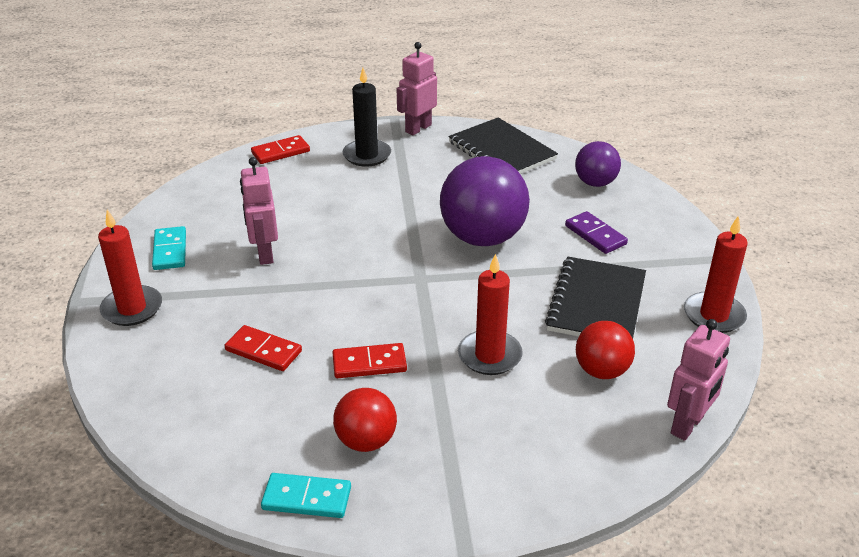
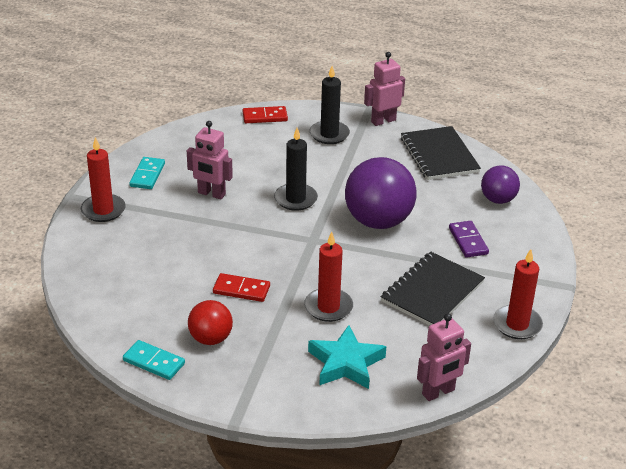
camera: 20 degrees right, 0 degrees up
red domino [225,325,302,371] -> none
pink robot [240,157,278,265] -> pink robot turned 75 degrees counterclockwise [187,121,233,199]
red ball [576,321,635,379] -> none
none -> black candle [274,128,318,211]
none -> turquoise star [308,325,386,389]

